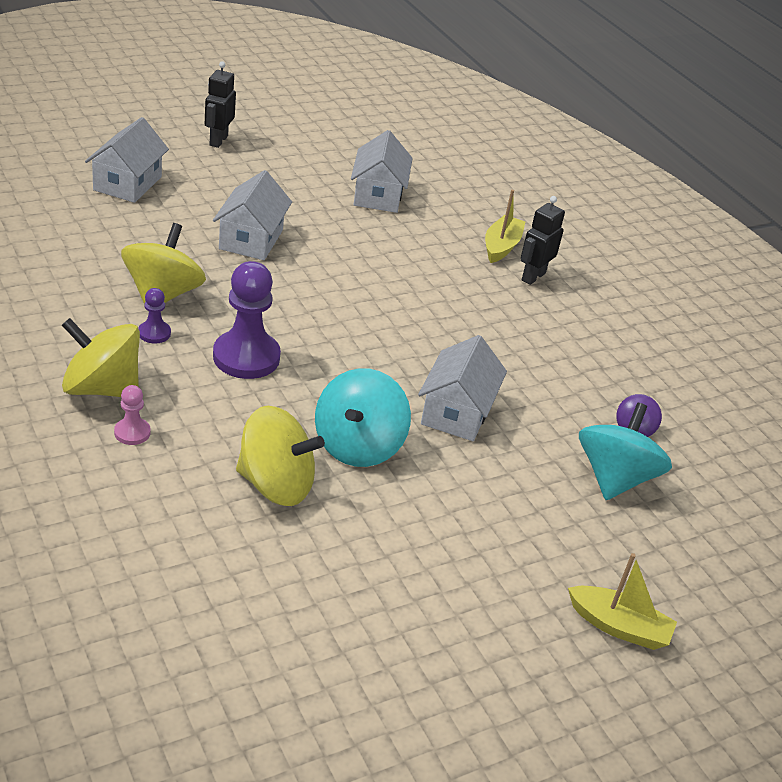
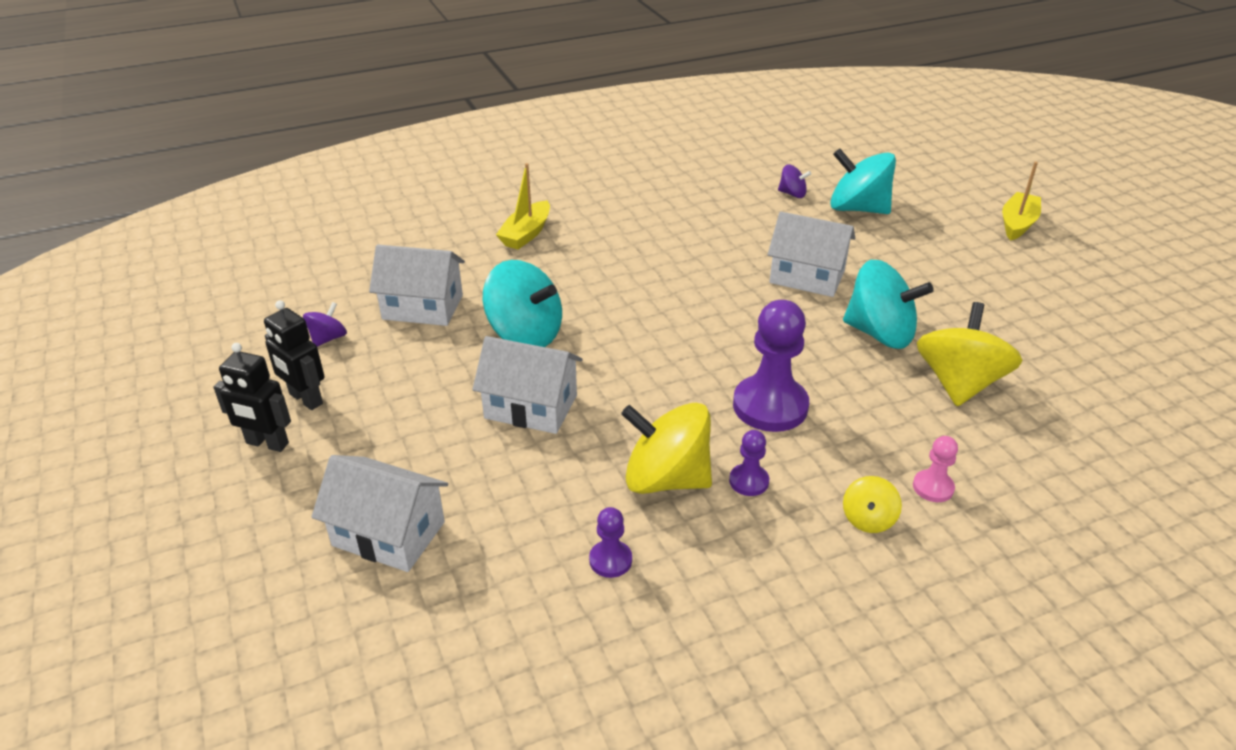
camera: 80 degrees left, 0 degrees up
yellow spinning top [62,318,140,397] -> yellow spinning top [843,476,902,533], size x0.49
yellow boat [485,190,525,263] -> yellow boat turned 90 degrees counterclockwise [496,163,550,250]
black robot [521,196,565,285] -> black robot moved to [264,300,325,410]
none -> purple spinning top [303,302,347,347]
none -> turquoise spinning top [483,260,562,347]
none -> purple pawn [589,507,632,578]

